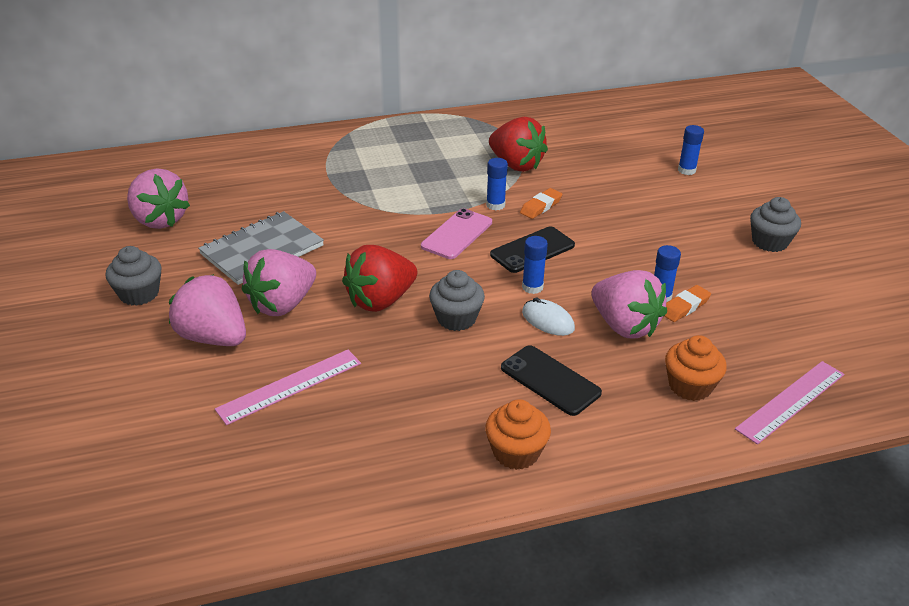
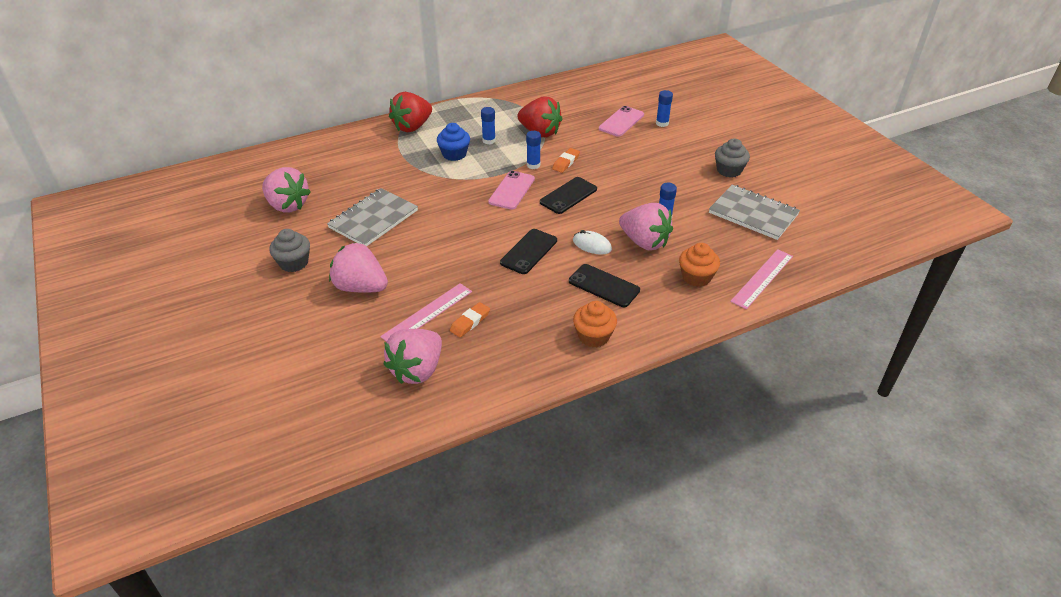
camera: 10 degrees left, 5 degrees up
pink strawberry [242,249,316,316] -> pink strawberry moved to [384,329,442,384]
red strawberry [342,245,418,312] -> red strawberry moved to [389,92,432,132]
grey cupcake [429,270,485,331] -> black phone [500,229,557,274]
blue glue stick [522,236,548,294] -> blue glue stick moved to [481,107,496,144]
orange eraser [664,285,711,322] -> orange eraser moved to [450,302,490,337]
none -> blue cupcake [437,123,470,161]
none -> pink phone [599,106,644,137]
none -> grey notebook [709,185,800,240]

